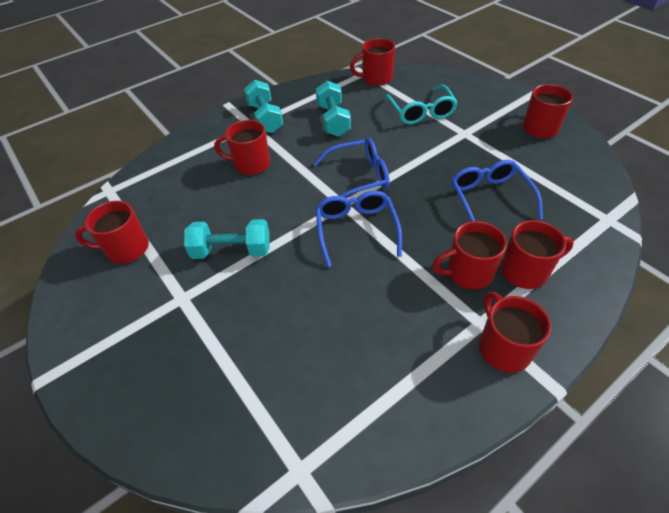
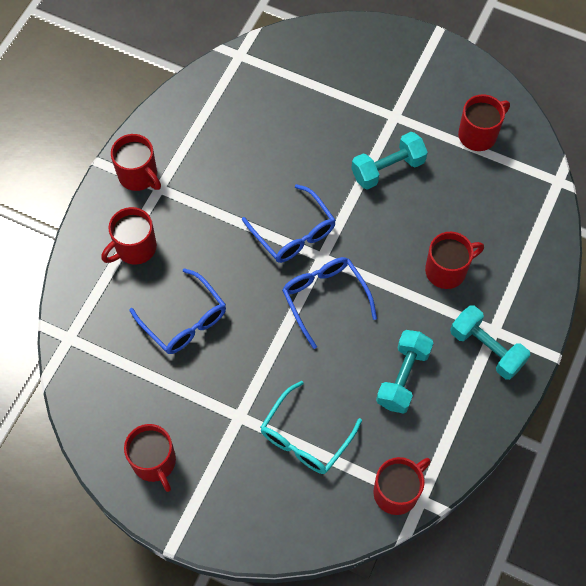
camera: 150 degrees right, 15 degrees up
blue glasses [314,138,389,197] -> blue glasses turned 105 degrees clockwise [282,257,377,349]
turquoise dumbbell [316,81,351,137] -> turquoise dumbbell turned 60 degrees clockwise [376,330,434,414]
turquoise glasses [384,84,458,124] -> turquoise glasses turned 105 degrees counterclockwise [260,381,362,474]
red mug [432,221,507,290] -> none

